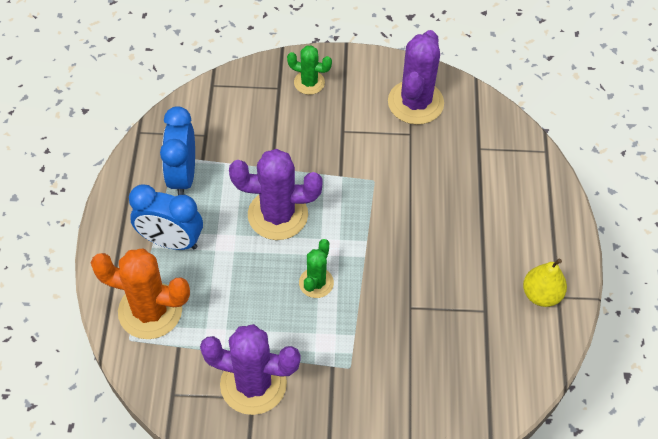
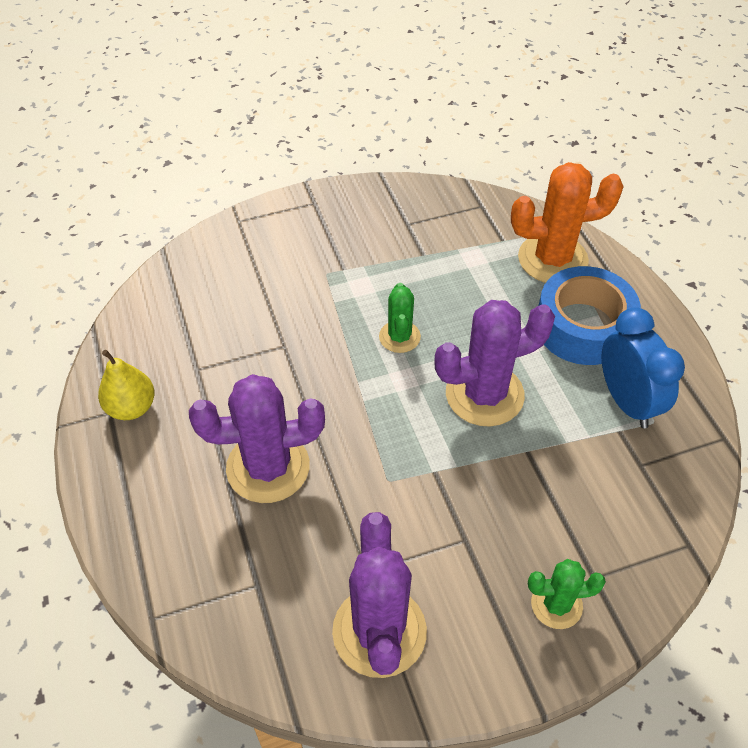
camera: 160 degrees right, 5 degrees down
blue clock [129,184,203,250] -> blue tape [538,266,641,365]
purple cactus [200,324,301,415] -> purple cactus moved to [189,374,325,503]

